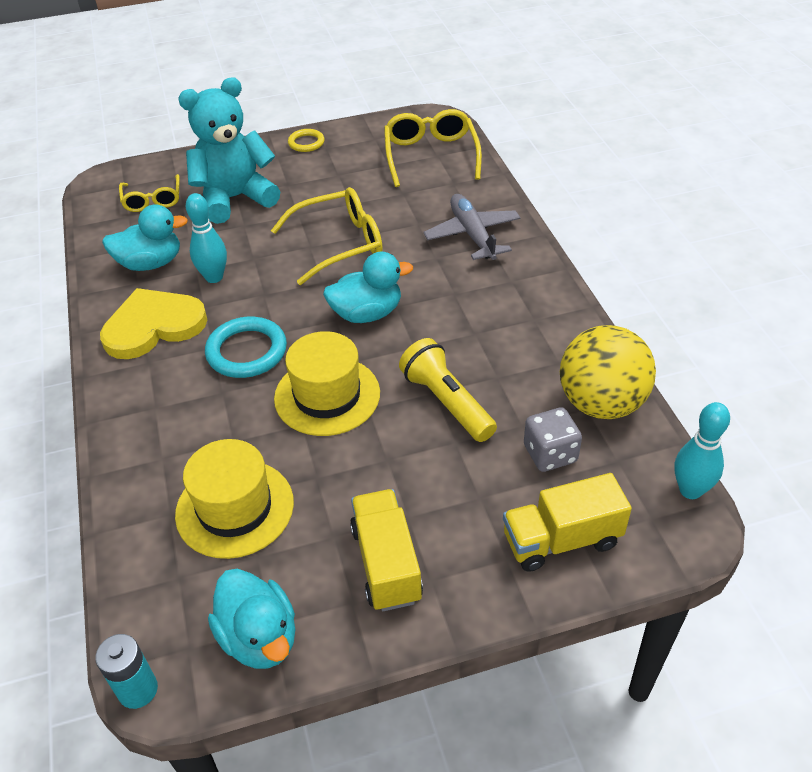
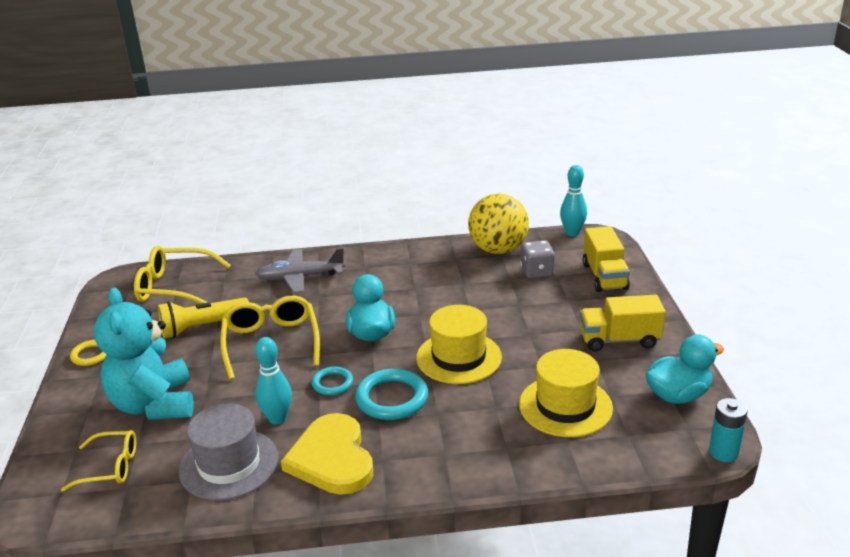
camera: 80 degrees left, 15 degrees down
turquoise duck [102,204,188,271] -> grey hat [179,403,278,500]
yellow flashlight [399,338,497,442] -> yellow flashlight moved to [158,297,249,339]
none -> turquoise ring [312,366,353,395]

